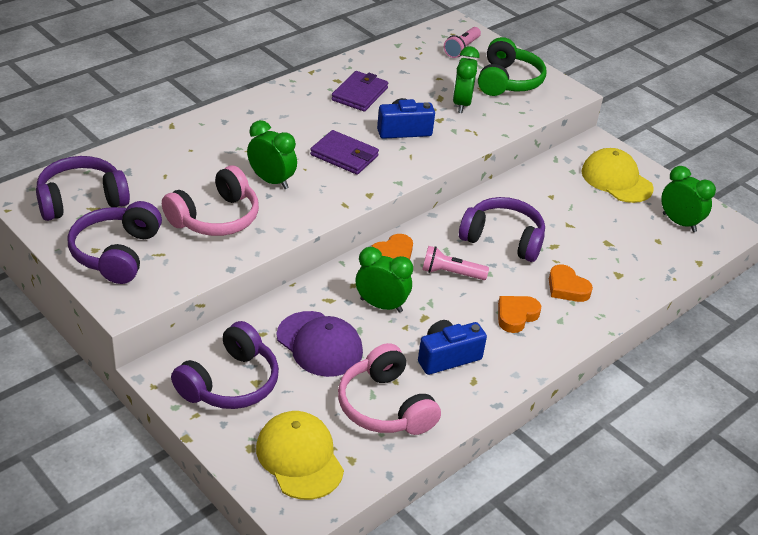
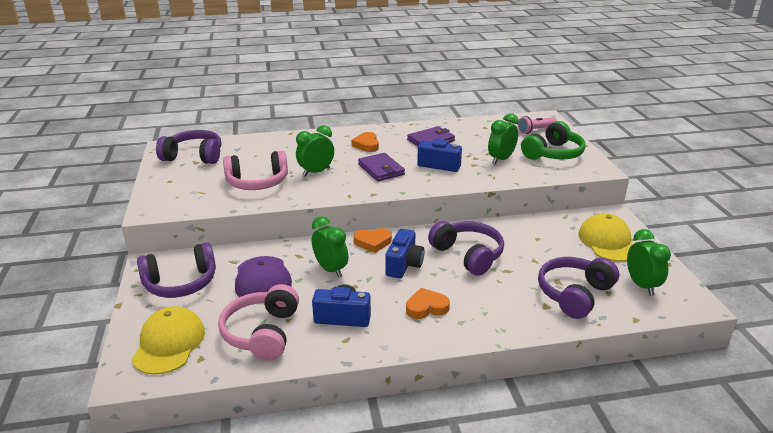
camera: 35 degrees right, 10 degrees down
purple headphones [68,201,162,284] -> purple headphones moved to [538,257,619,319]
green clock [247,120,297,189] -> green clock turned 105 degrees counterclockwise [296,125,334,177]
pink flashlight [422,246,489,280] -> blue camera [385,229,424,278]
orange heart [549,264,593,302] -> orange heart moved to [351,132,379,152]

